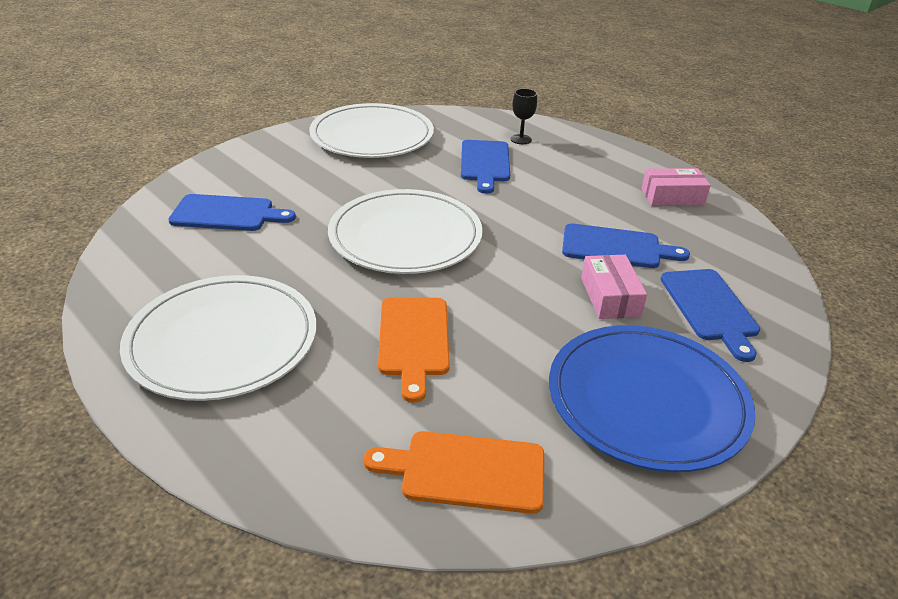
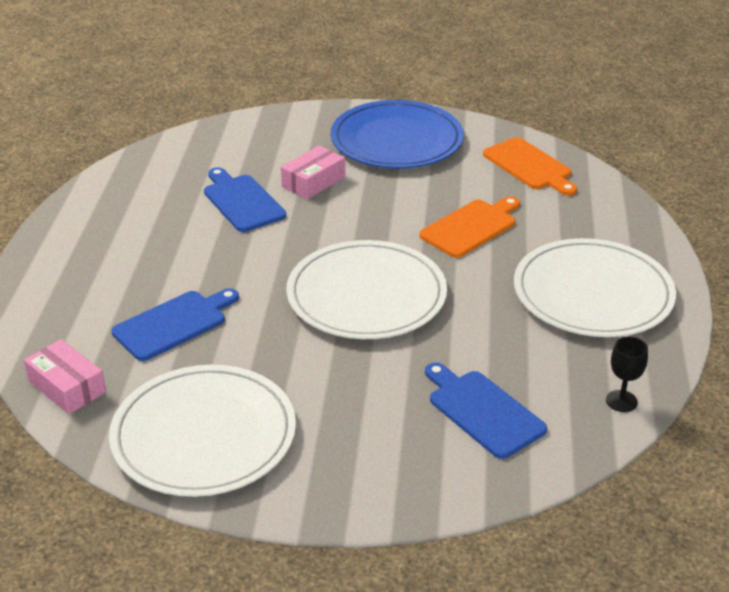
camera: 130 degrees left, 0 degrees up
black goblet [511,89,537,144] -> black goblet moved to [606,337,648,412]
pink box [641,168,711,206] -> pink box moved to [24,339,106,414]
blue cutting board [661,269,760,362] -> none

